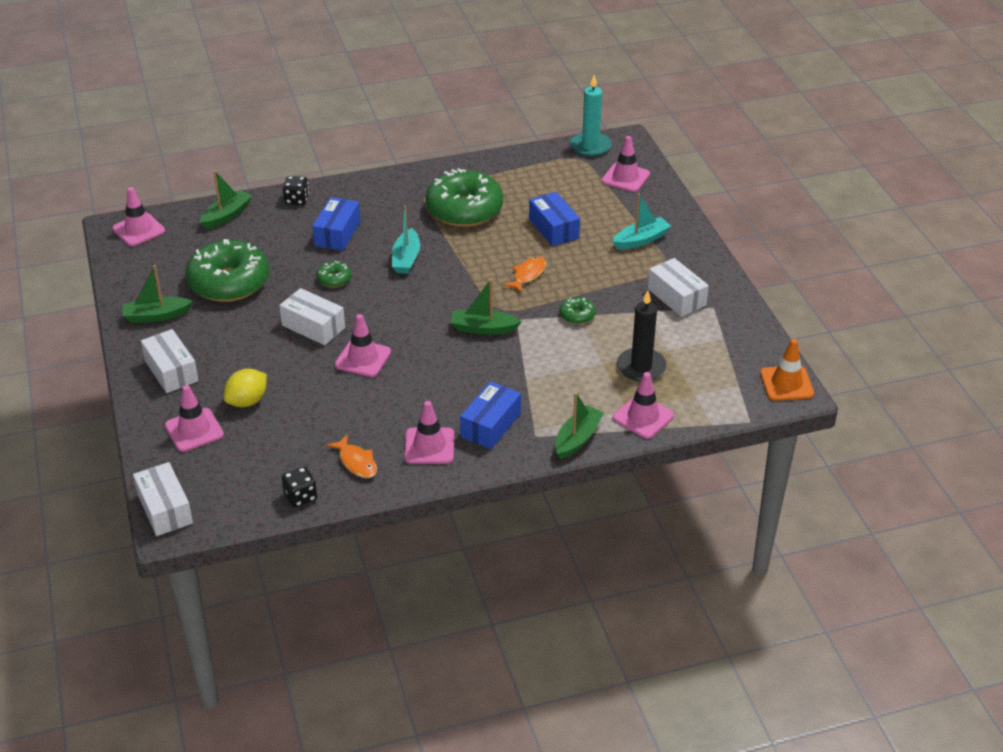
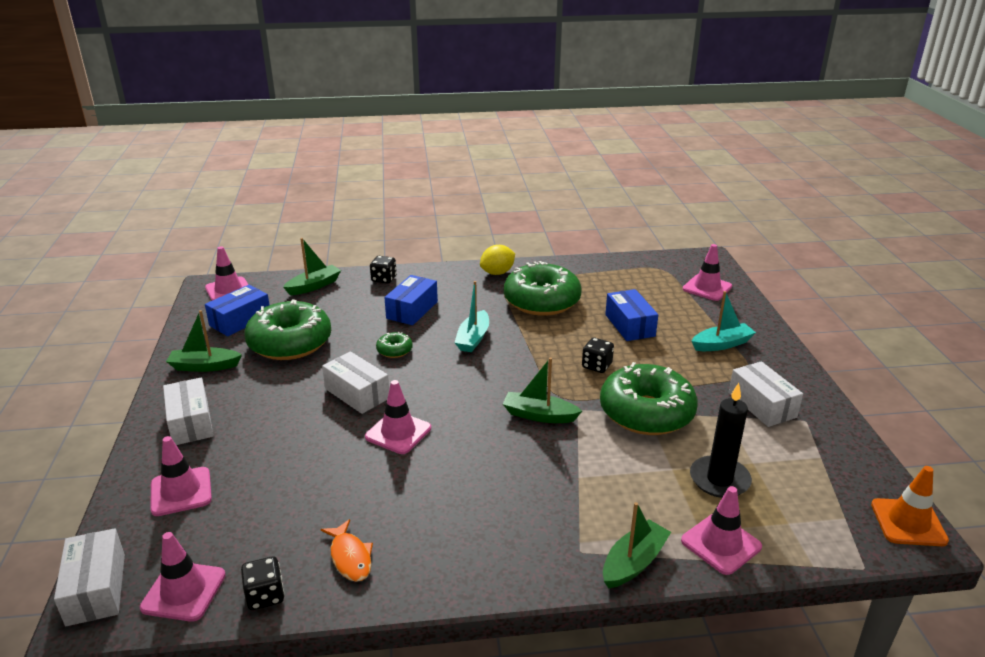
camera: 10 degrees right, 10 degrees down
yellow lemon [224,369,267,407] -> yellow lemon moved to [480,245,515,275]
pink traffic cone [404,401,454,464] -> pink traffic cone moved to [140,532,226,622]
blue box [460,381,521,449] -> blue box moved to [205,285,269,336]
orange fish [503,257,546,293] -> black dice [582,338,614,373]
green donut [560,297,595,324] -> green donut [600,362,698,435], size x2.35
turquoise candle [570,75,612,157] -> none

